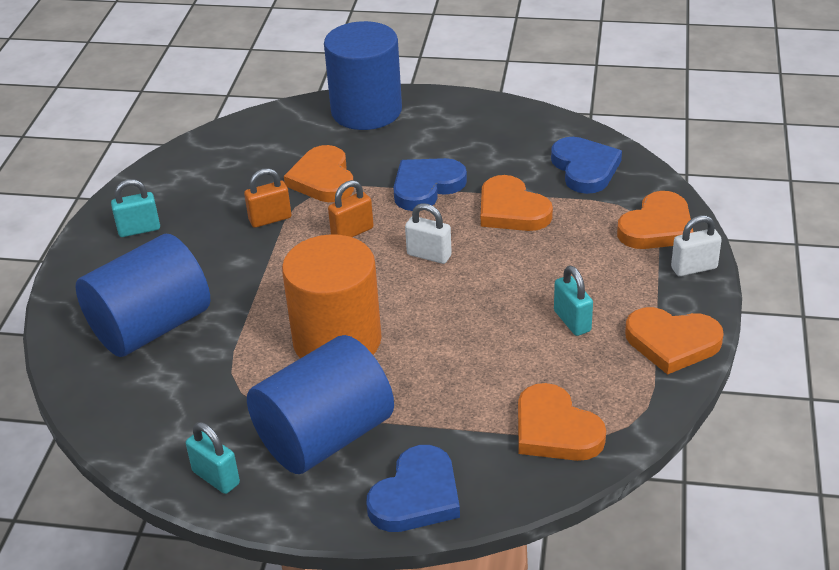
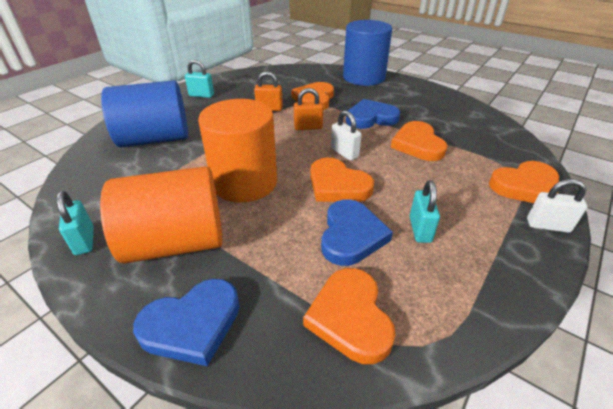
camera: 25 degrees right, 0 degrees up
blue cylinder [247,335,394,474] -> orange cylinder [100,166,223,264]
blue heart [551,137,622,194] -> blue heart moved to [321,199,393,266]
orange heart [625,307,724,375] -> orange heart moved to [311,158,374,202]

